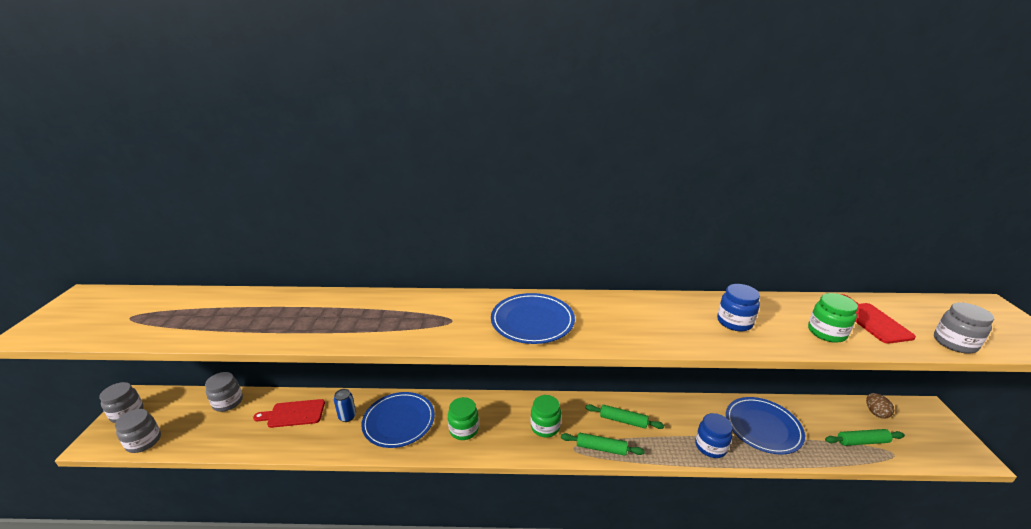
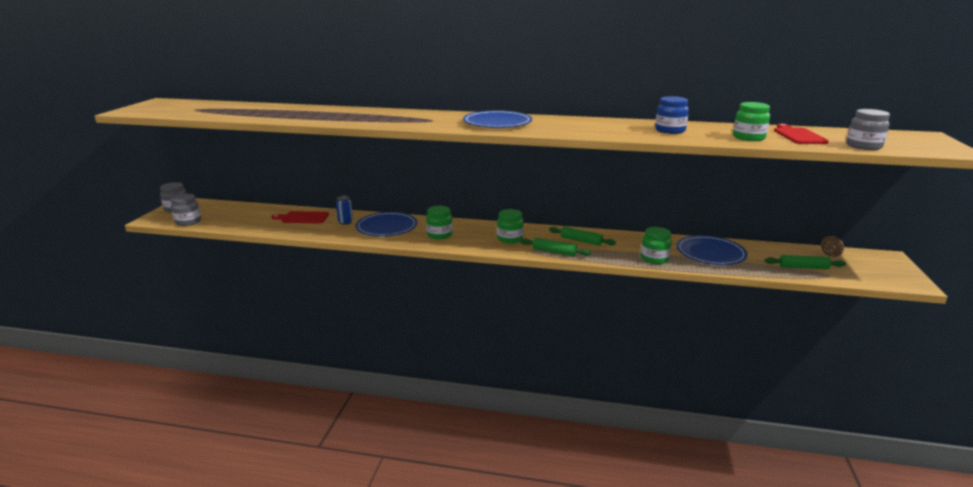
camera: 10 degrees right, 5 degrees down
grey jar [205,372,243,412] -> none
blue jar [695,413,733,458] -> green jar [641,227,672,264]

